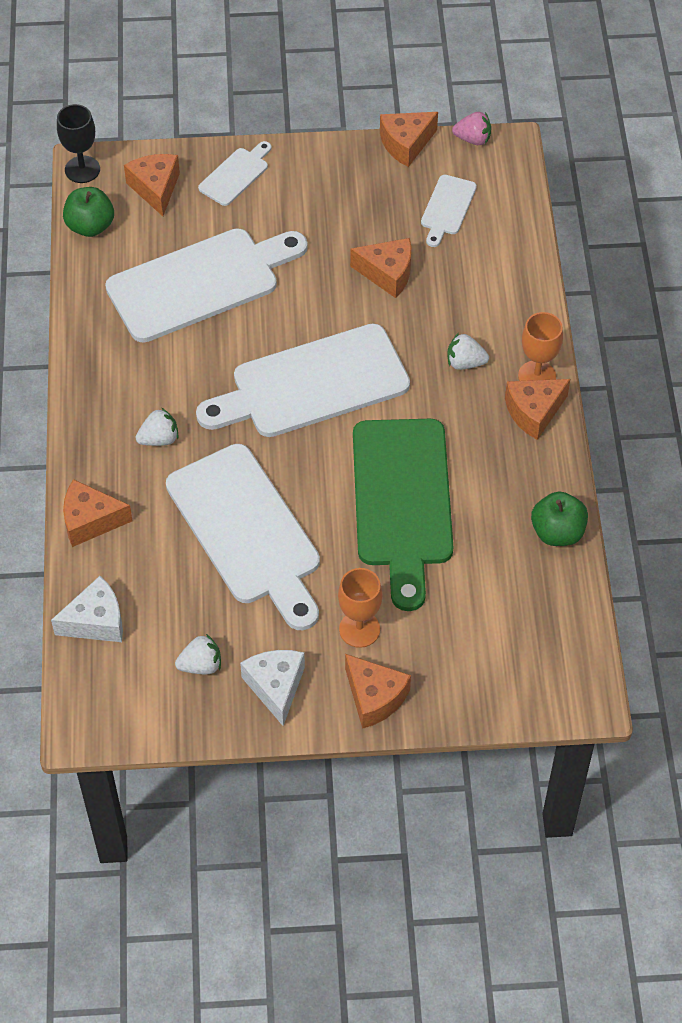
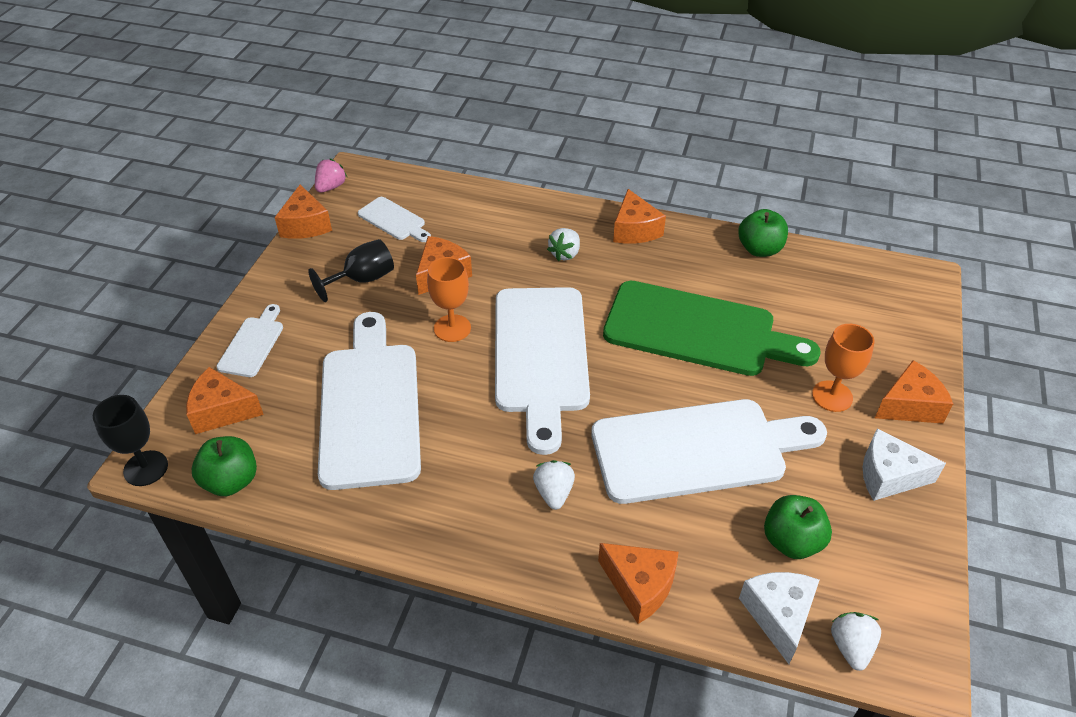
camera: 70 degrees left, 10 degrees down
orange cheese [63,479,133,547] -> orange cheese turned 75 degrees counterclockwise [598,543,678,624]
white strawberry [175,634,221,674] -> white strawberry moved to [831,612,881,671]
white cutting board [198,141,272,206] -> white cutting board turned 45 degrees clockwise [216,304,283,377]
orange goblet [518,312,563,381] -> orange goblet moved to [427,257,471,342]
none -> black goblet [308,239,394,302]
none -> green apple [764,495,832,559]

